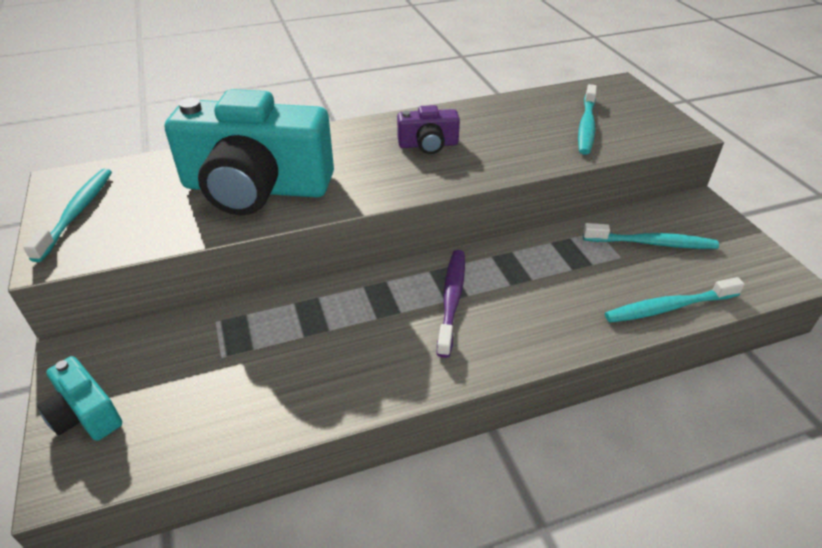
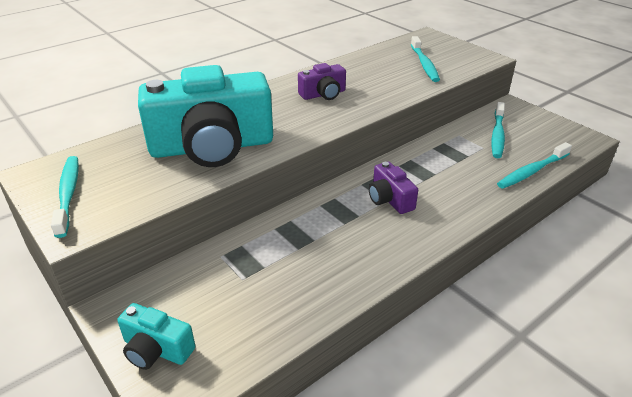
camera: 20 degrees left, 5 degrees down
purple toothbrush [437,250,465,358] -> purple camera [369,162,418,214]
turquoise toothbrush [583,223,719,249] -> turquoise toothbrush turned 120 degrees clockwise [492,102,505,158]

